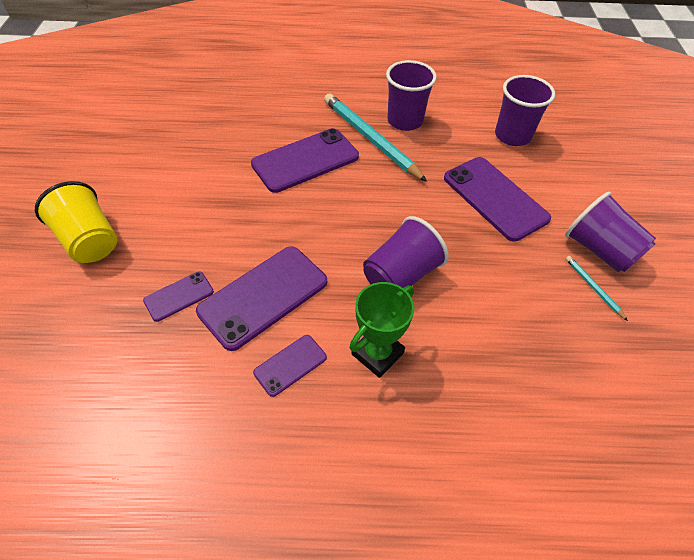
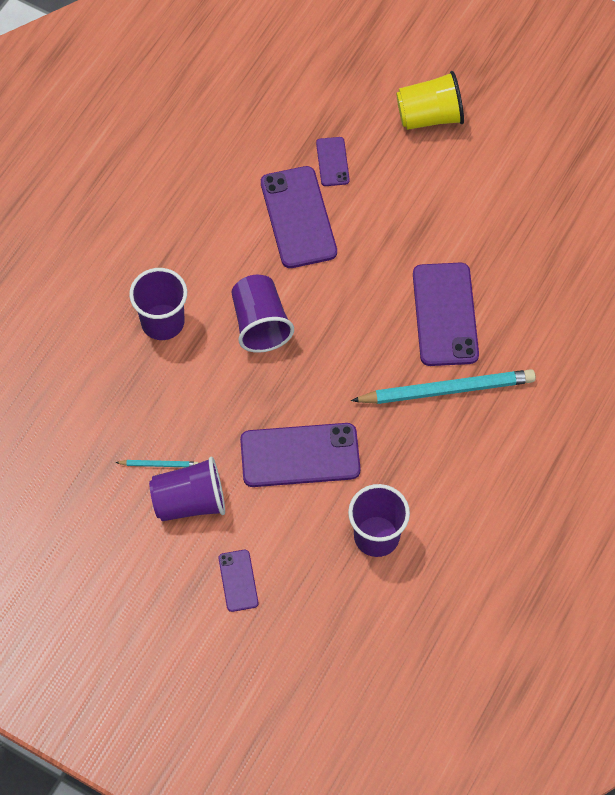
camera: 120 degrees right, 10 degrees up
purple phone [253,335,327,397] -> purple phone moved to [218,550,258,612]
green trophy [350,282,414,378] -> none
purple cup [386,60,437,131] -> purple cup moved to [129,268,187,340]

